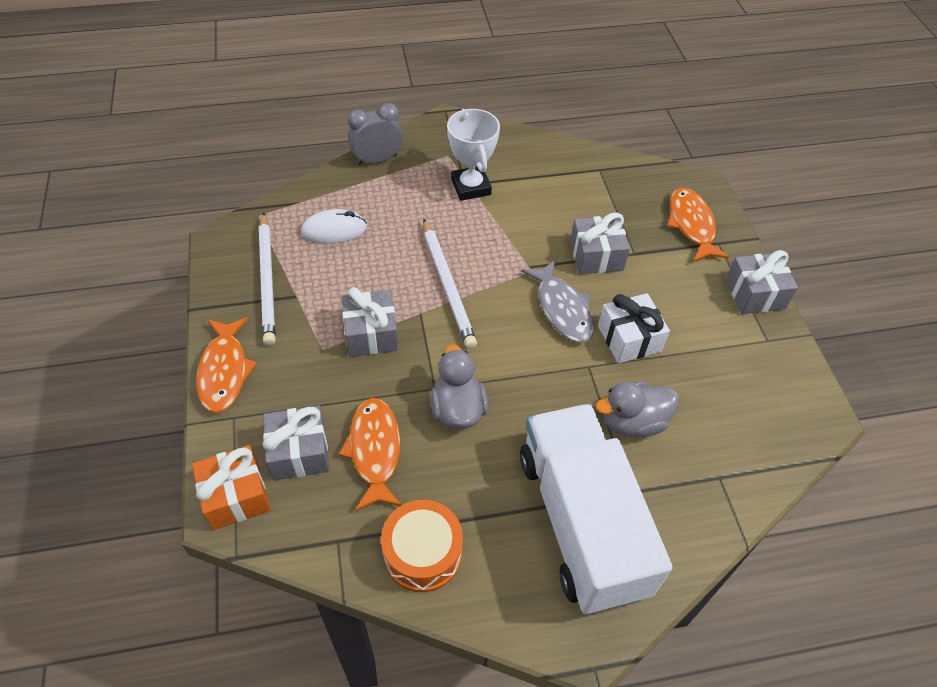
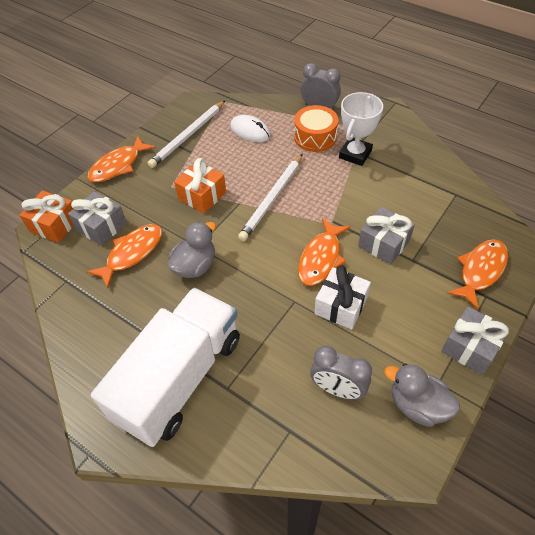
camera: 50 degrees right, 0 degrees up
grey gift [341,287,398,357] -> orange gift [174,158,226,214]
orange drum [381,500,463,592] -> orange drum moved to [294,105,338,152]
grey fish [521,260,594,343] -> orange fish [298,218,351,286]
grey duck [596,381,679,437] -> grey duck moved to [384,364,460,427]
none -> grey clock [310,346,372,400]

